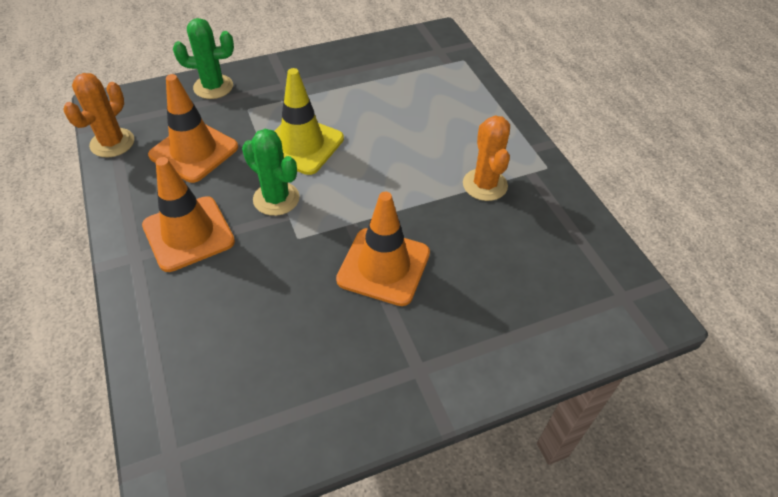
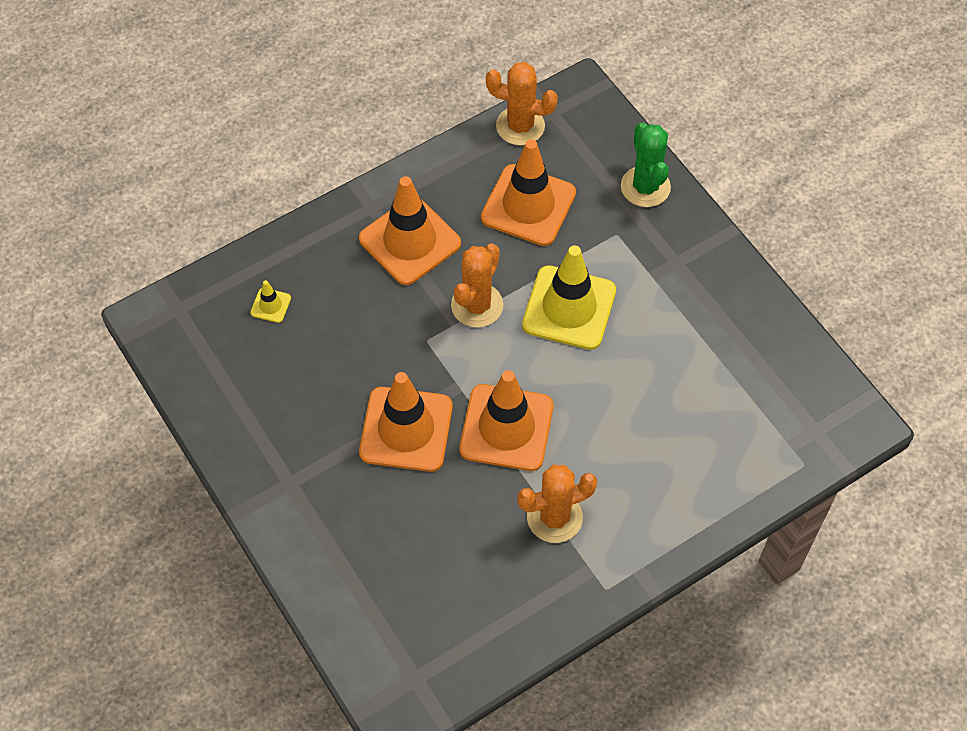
camera: 80 degrees right, 10 degrees up
green cactus [242,129,300,216] -> orange cactus [451,244,503,328]
none -> yellow traffic cone [250,280,291,323]
none -> orange traffic cone [459,370,554,471]

